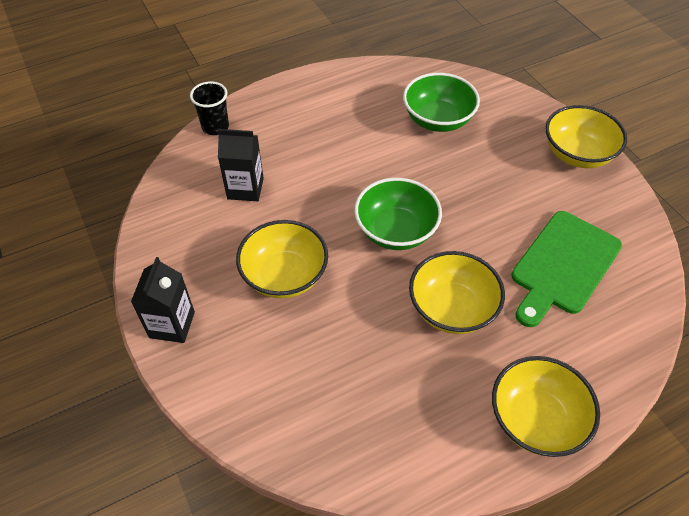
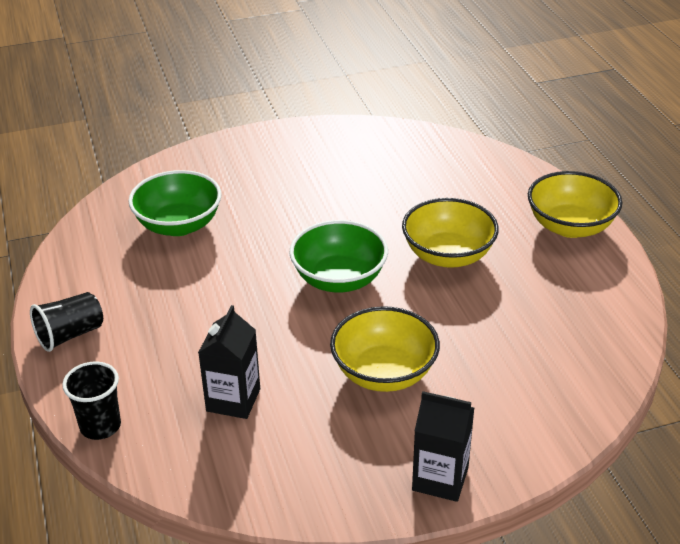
camera: 80 degrees left, 15 degrees down
green cutting board [511,211,622,327] -> none
yellow bowl [545,105,627,168] -> none
none -> black cup [30,292,103,352]

